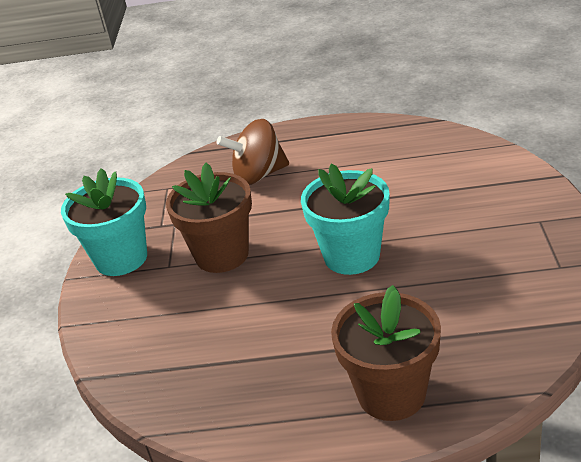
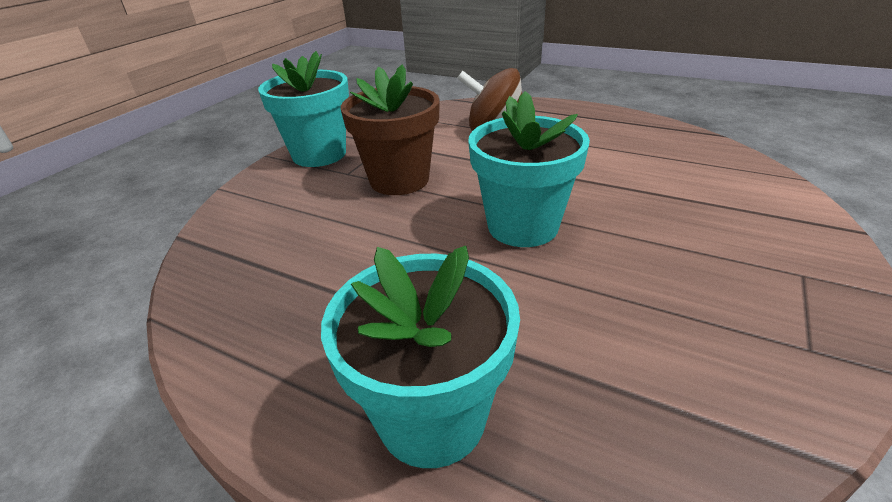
camera: 25 degrees right, 0 degrees up
brown flower pot [331,285,441,421] -> turquoise flower pot [321,246,520,468]

